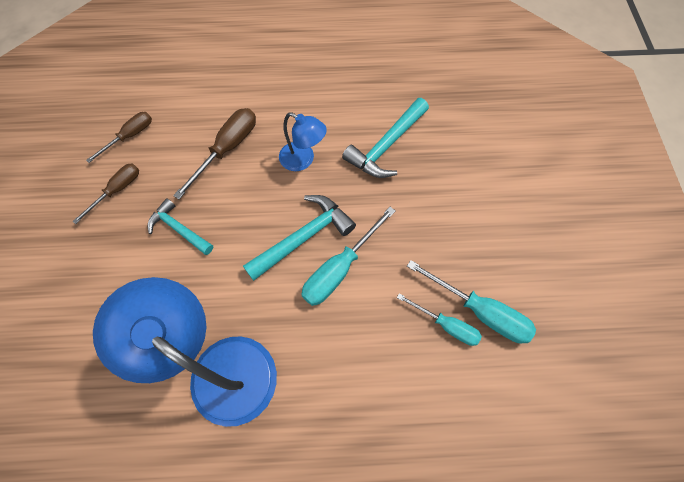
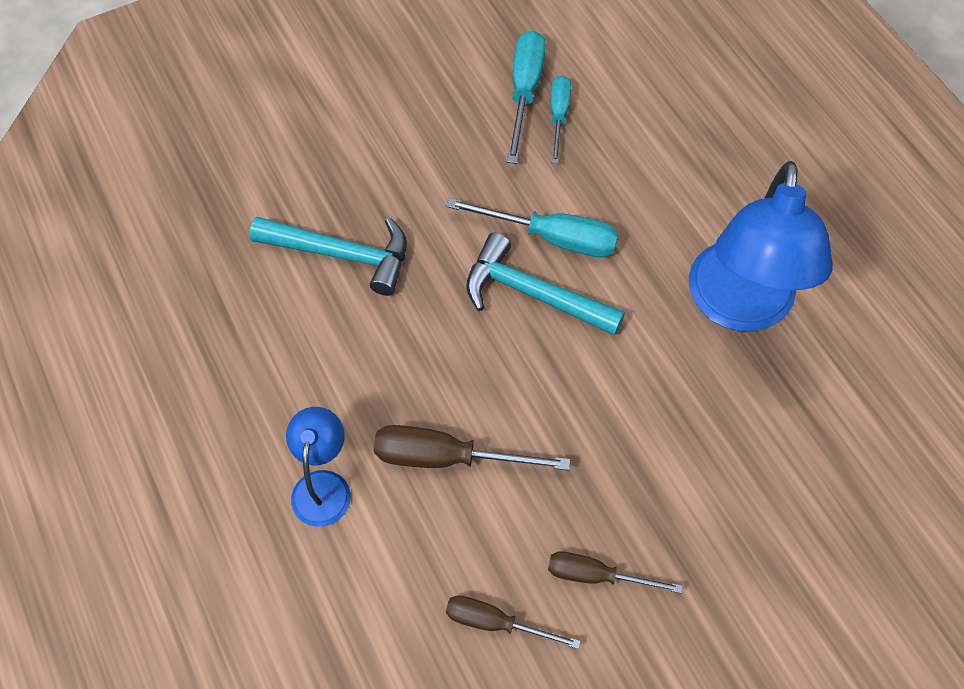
camera: 115 degrees left, 5 degrees down
turquoise hammer [147,198,213,255] -> none
blue lamp [279,112,327,171] -> blue lamp moved to [286,407,351,527]

